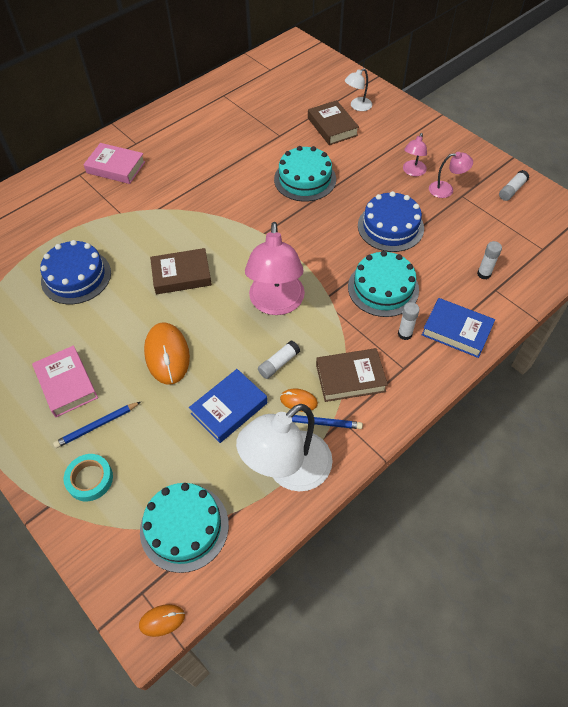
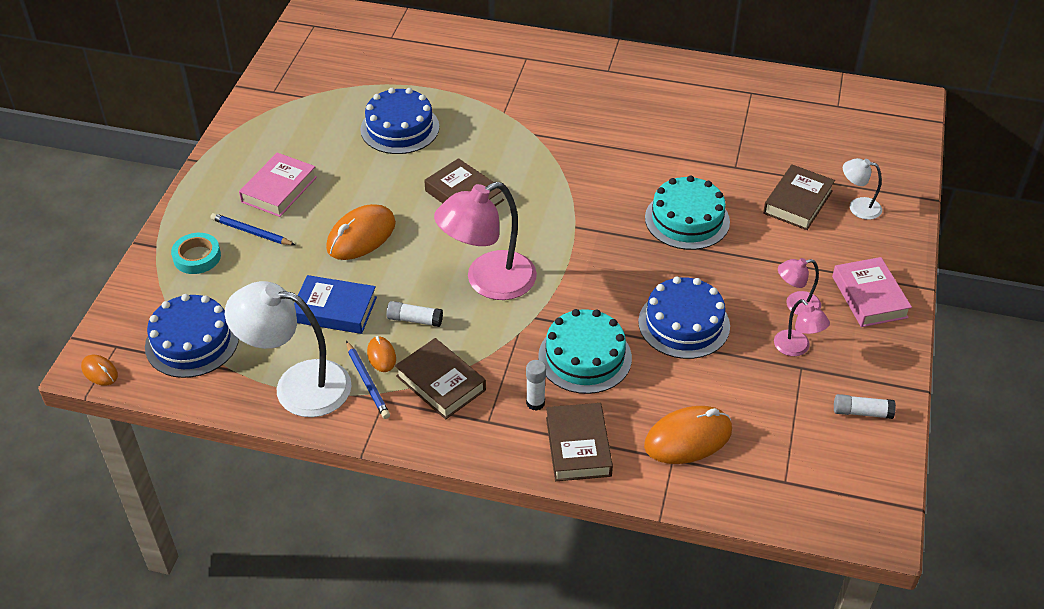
camera: 55 degrees right, 10 degrees down
pink book [83,143,145,184] -> pink book moved to [832,257,912,327]
turquoise cake [140,483,229,573] -> blue cake [145,294,239,378]
blue book [422,298,495,358] -> brown book [546,403,613,481]
white glue stick [477,241,502,280] -> orange mouse [644,406,732,464]

